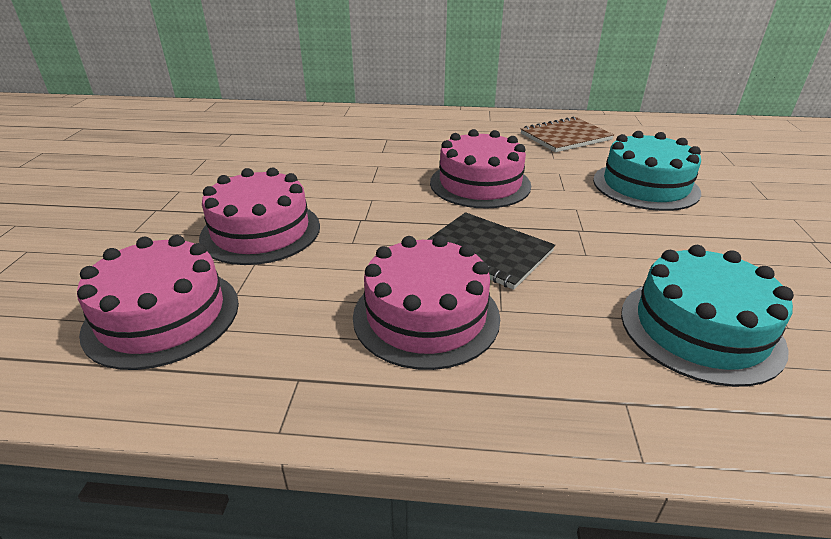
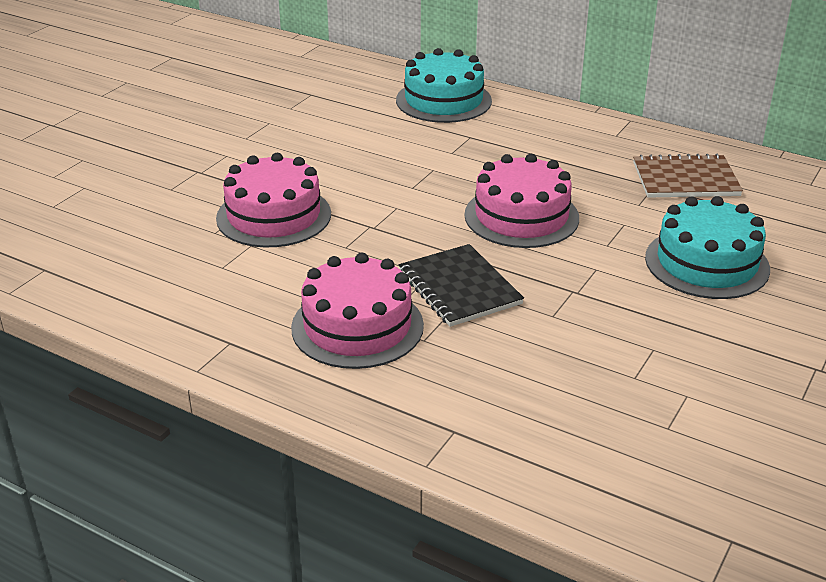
camera: 25 degrees right, 0 degrees up
pink cake [77,235,239,370] -> none
turquoise cake [621,245,794,387] -> turquoise cake moved to [396,48,492,123]

